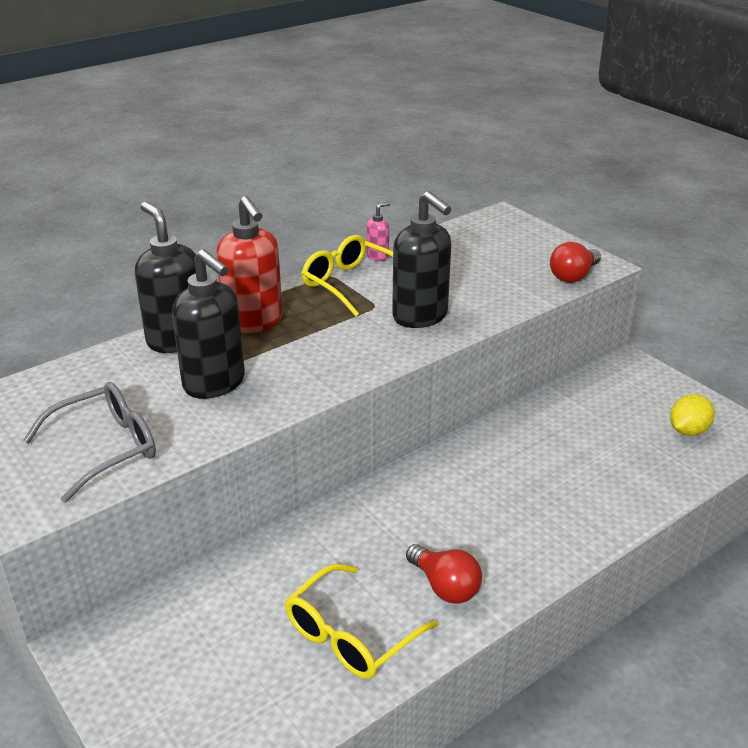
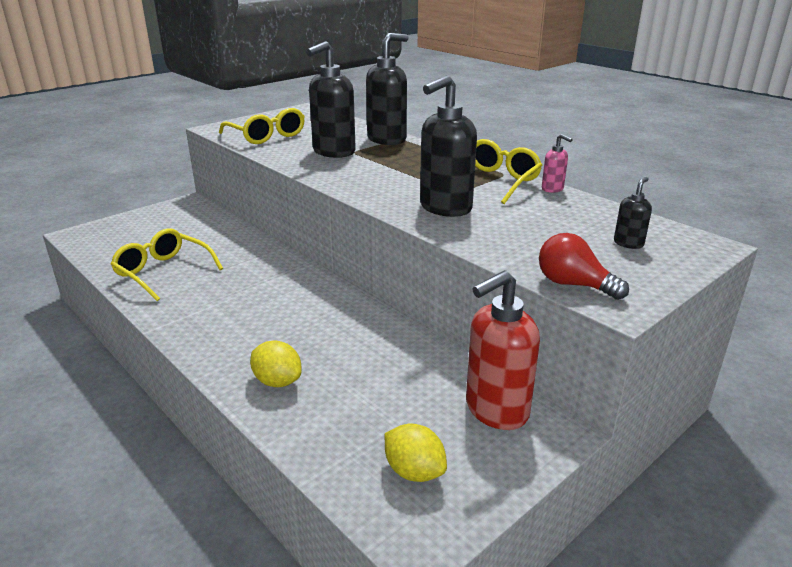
camera: 85 degrees right, 5 degrees down
grey glasses [23,382,156,503] -> yellow glasses [219,108,305,144]
red soap dispenser [216,196,283,333] -> red soap dispenser moved to [466,270,540,430]
red light bulb [406,544,482,604] -> none
none -> yellow lemon [250,341,302,387]
none -> black soap dispenser [614,177,652,249]

